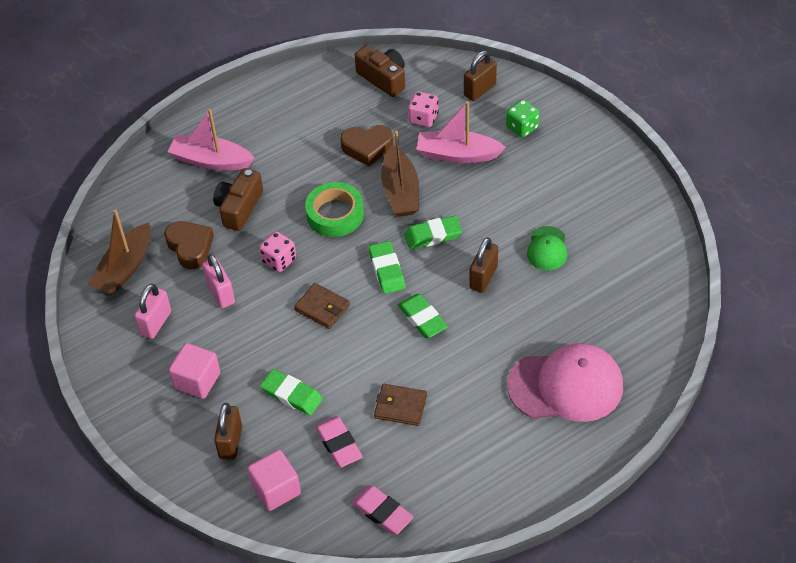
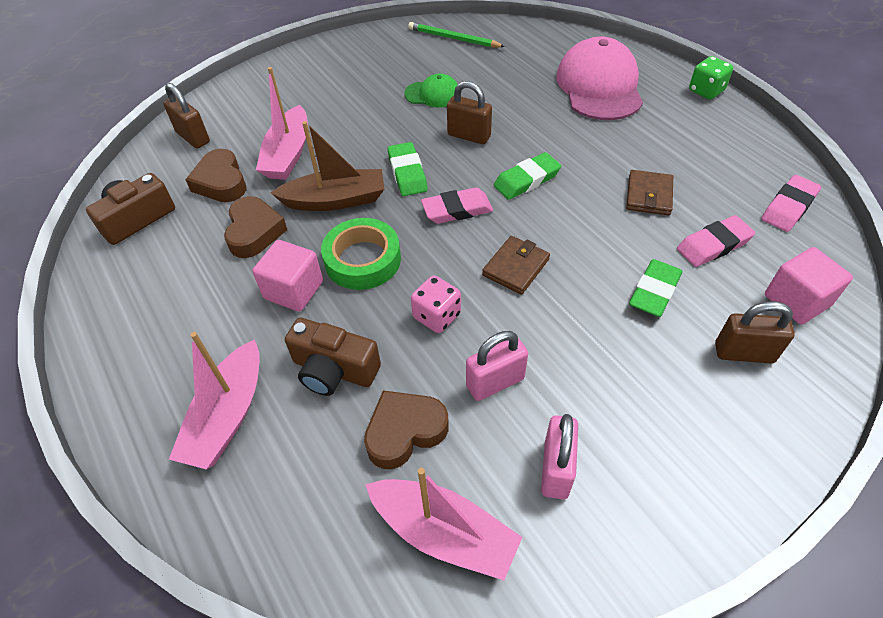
camera: 90 degrees left, 0 degrees up
brown boat [88,209,151,295] -> pink boat [365,468,522,580]
pink padlock [134,284,171,339] -> pink padlock turned 75 degrees clockwise [541,414,578,500]
pink cube [169,343,220,399] -> pink cube moved to [252,240,323,312]
green eraser [369,241,405,294] -> pink eraser [421,187,493,224]
pink dice [408,91,439,127] -> brown heart [185,149,246,202]
green dice [506,99,540,138] -> green dice moved to [689,56,733,99]
none -> green pencil [408,22,505,47]

